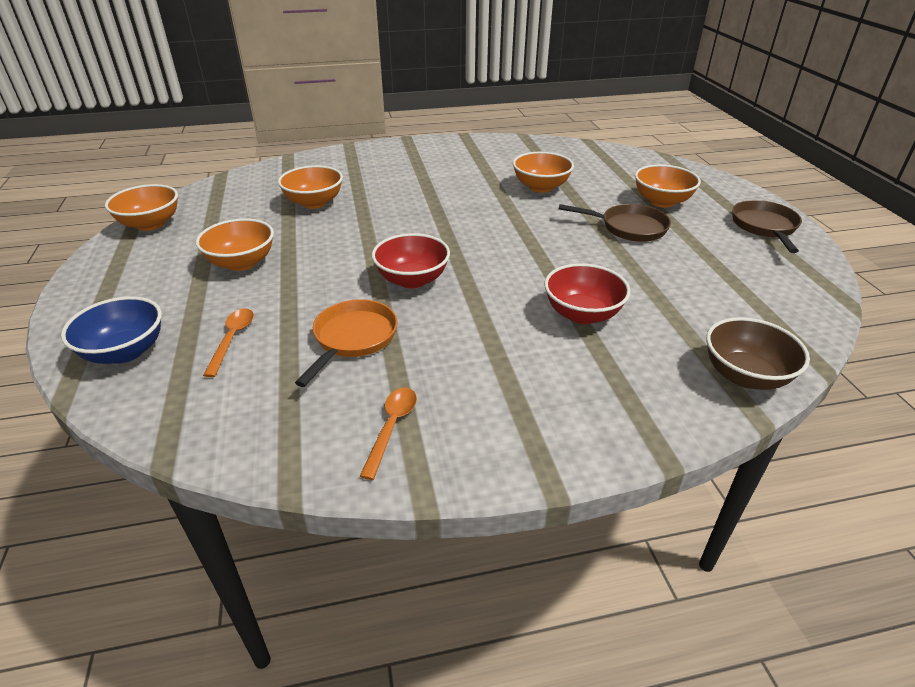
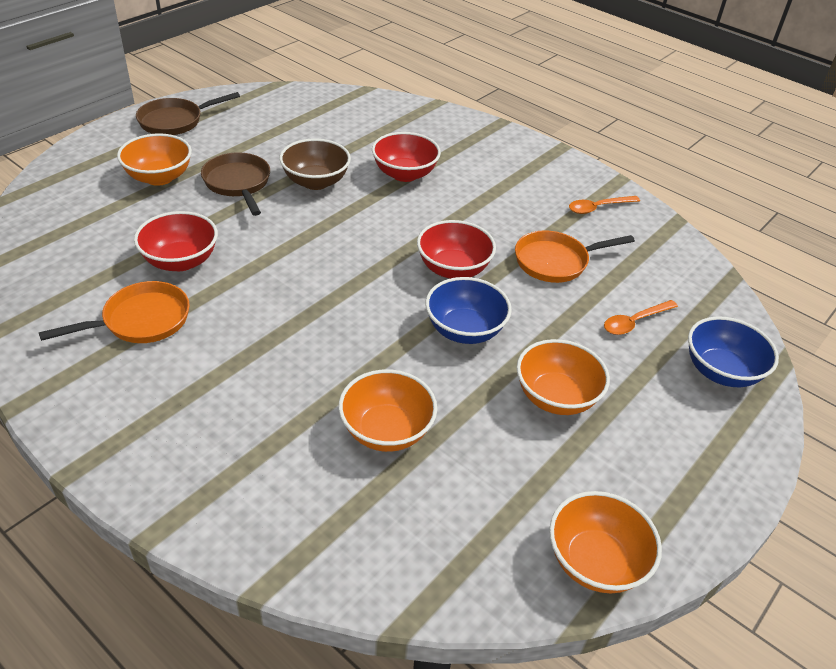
camera: 130 degrees left, 5 degrees up
orange bowl [513,152,574,193] -> red bowl [134,211,218,271]
brown bowl [706,317,810,390] -> brown bowl moved to [279,139,351,190]
none -> orange pan [38,281,190,343]
none -> blue bowl [425,277,512,344]

